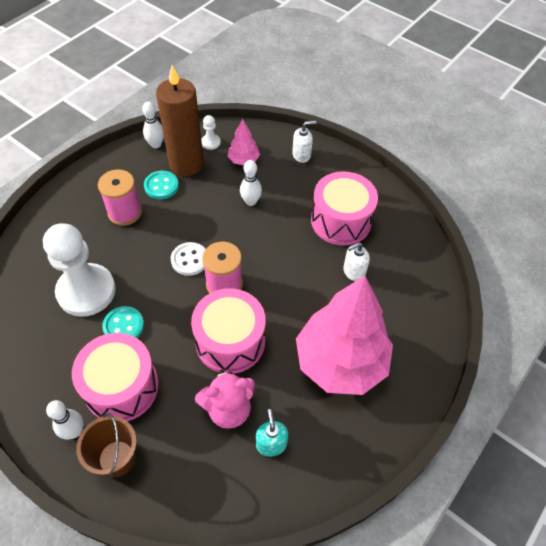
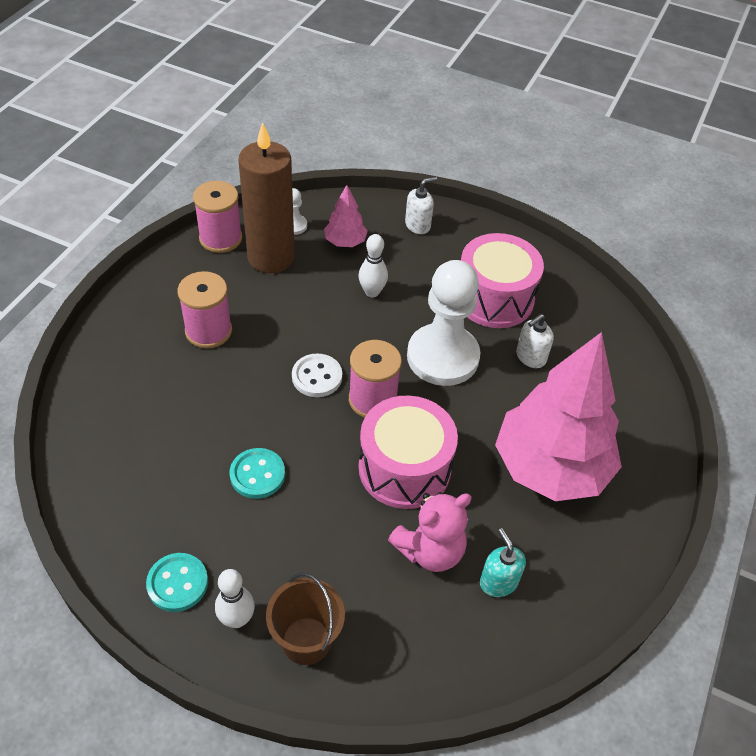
camera: 15 degrees left, 5 degrees down
white pawn [43,223,116,317] -> white pawn moved to [407,260,480,386]
pink drum [72,333,159,421] -> none
white bowling pin [142,102,164,148] -> pink spool [193,181,242,253]
turquoise button [144,171,179,199] -> turquoise button moved to [146,553,208,612]

